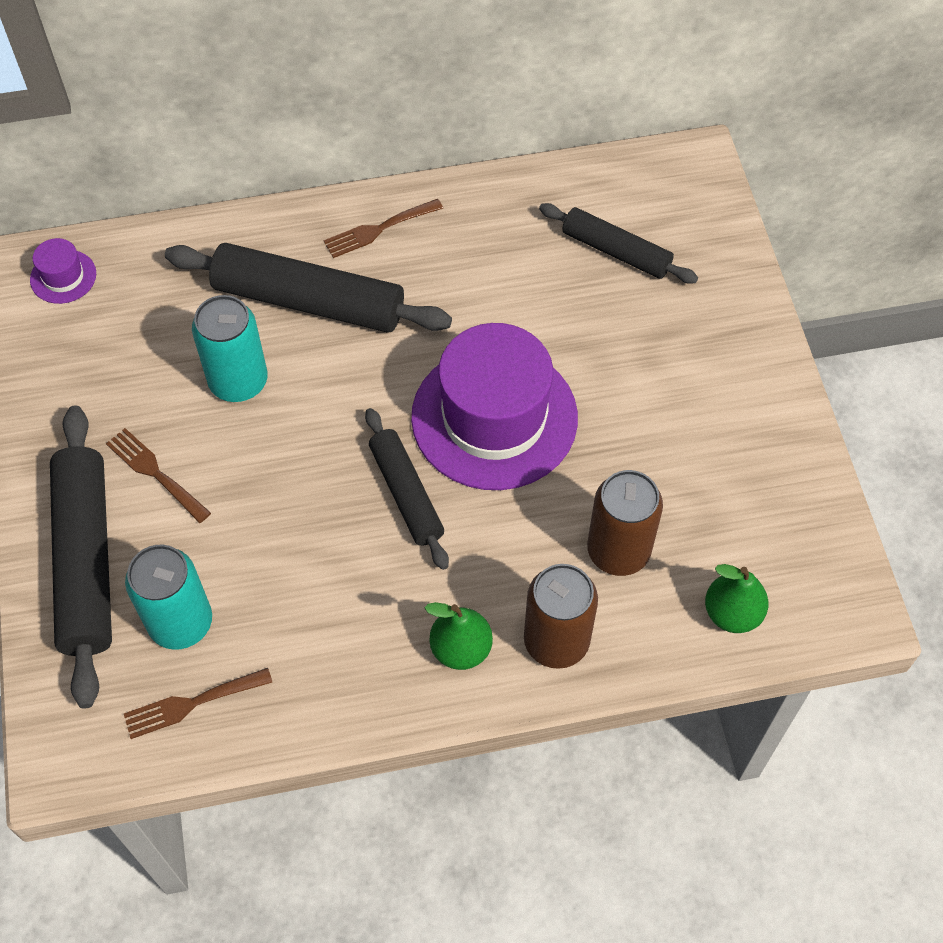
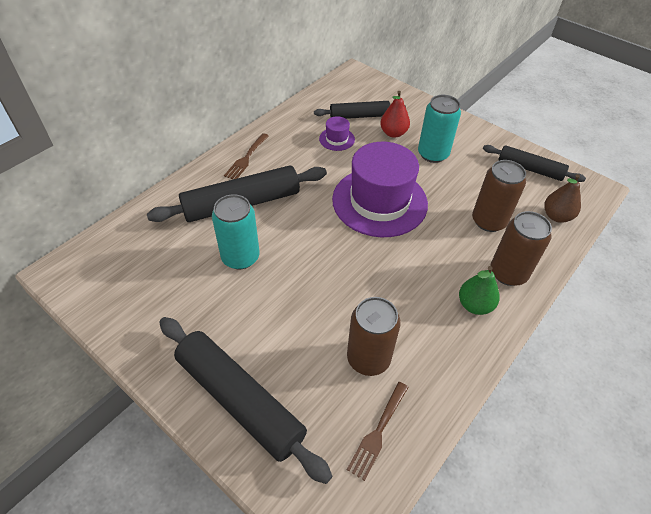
camera: 40 degrees left, 10 degrees down
purple hat [30,238,96,304] -> purple hat moved to [319,116,355,151]
brown fork [106,428,211,523] -> none
turquoise can [125,545,212,650] -> turquoise can moved to [418,95,461,163]
black rolling pin [365,408,449,570] -> black rolling pin moved to [483,145,586,182]
green pear [705,564,769,633] -> brown pear [544,174,581,223]
none -> brown can [347,297,401,376]
none -> red pear [380,91,410,138]

